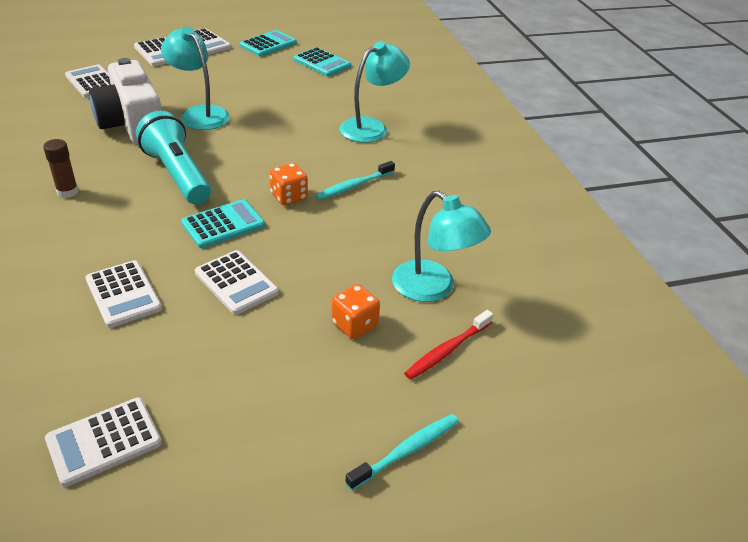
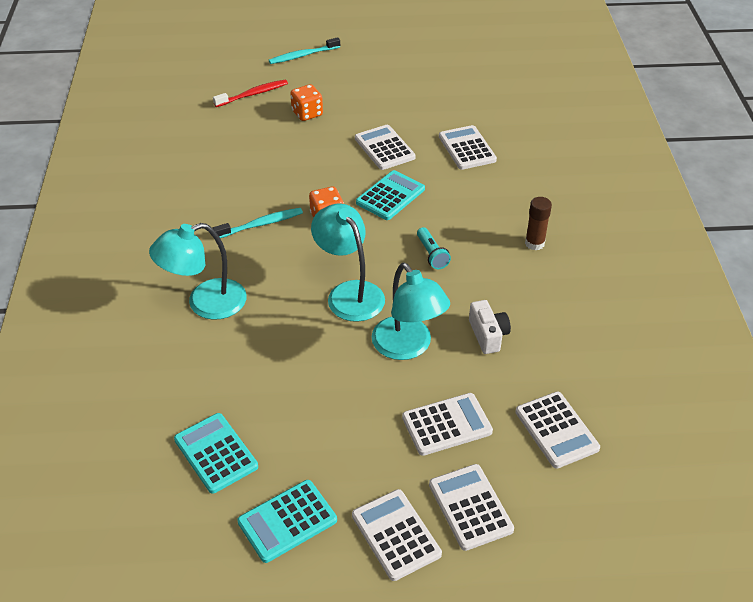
camera: 165 degrees left, 5 degrees up
white calculator [45,397,162,487] -> white calculator moved to [402,393,493,456]
white camera [89,58,162,144] -> white camera [469,300,511,354], size x0.47
turquoise flashlight [136,111,211,205] -> turquoise flashlight [417,227,451,269], size x0.45
turquoise calculator [181,199,265,248] -> turquoise calculator turned 150 degrees clockwise [356,170,425,220]
turquoise lamp [392,191,491,302] -> turquoise lamp moved to [311,203,385,322]

